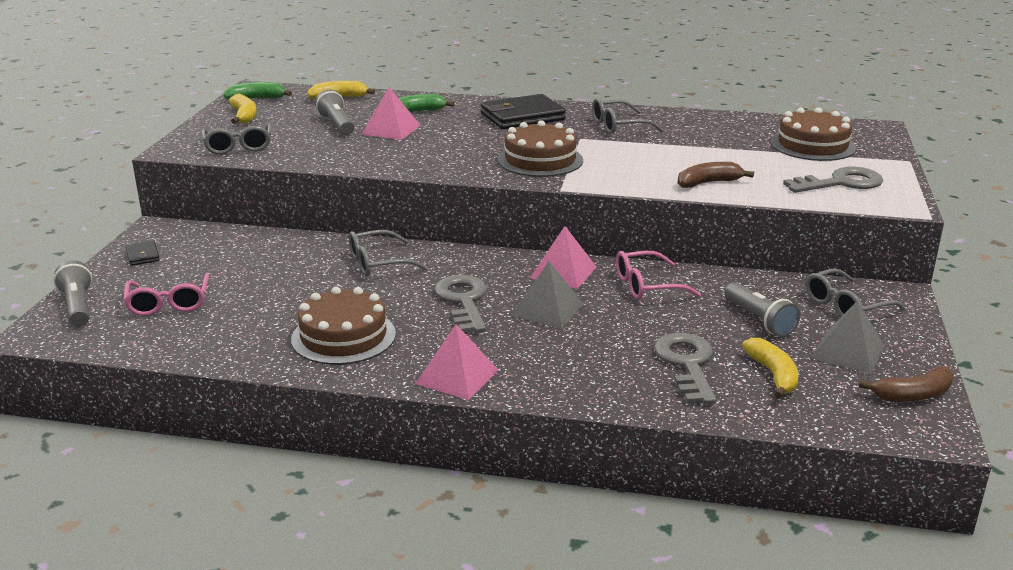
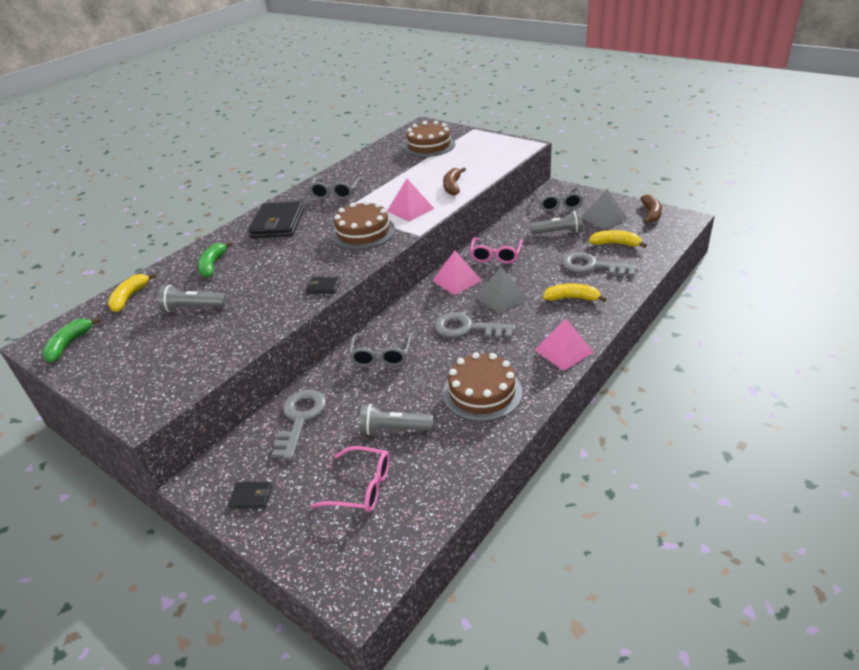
camera: 60 degrees left, 10 degrees up
grey flashlight [53,260,92,327] -> grey flashlight moved to [359,404,433,435]
grey glasses [201,123,271,154] -> none
yellow banana [229,94,257,124] -> yellow banana moved to [543,283,607,302]
pink pyramid [362,87,421,140] -> pink pyramid moved to [387,179,434,222]
grey key [783,166,883,193] -> grey key moved to [272,389,326,460]
none -> black wallet [306,277,340,294]

